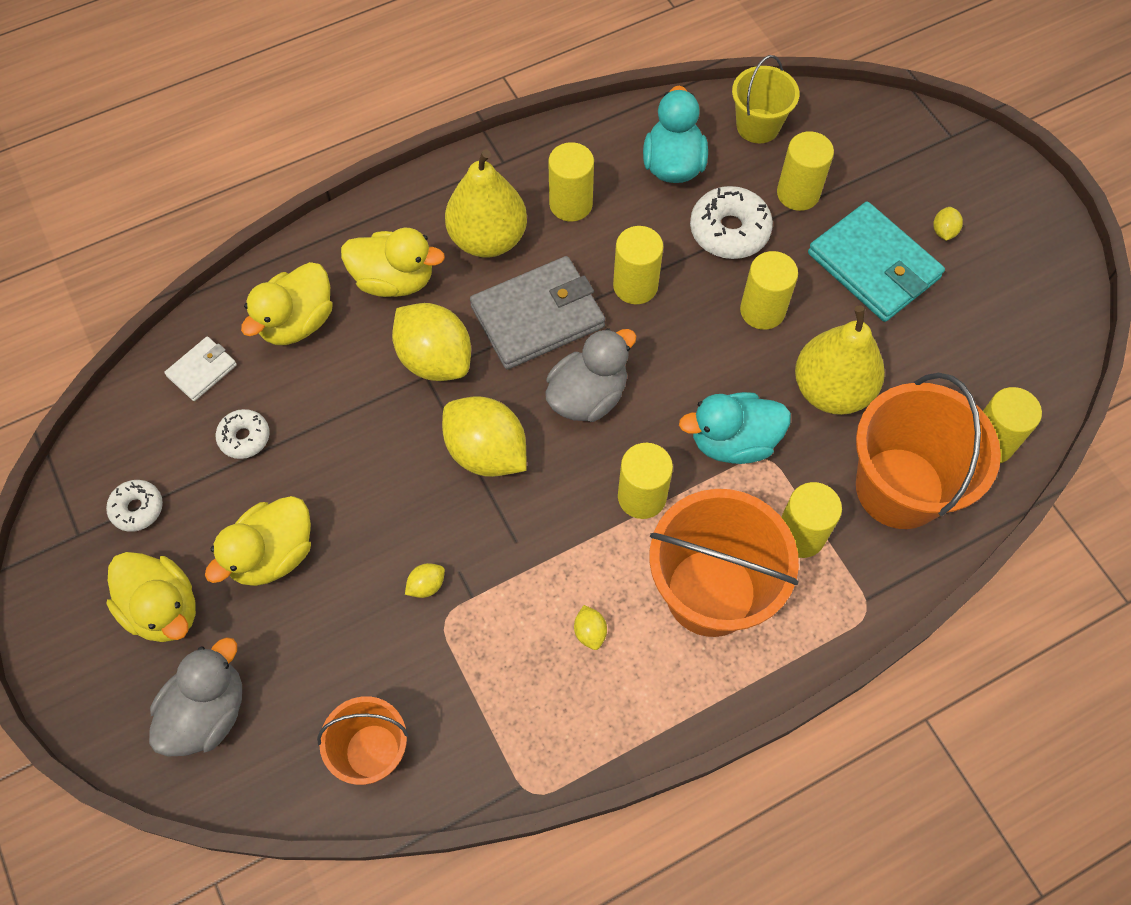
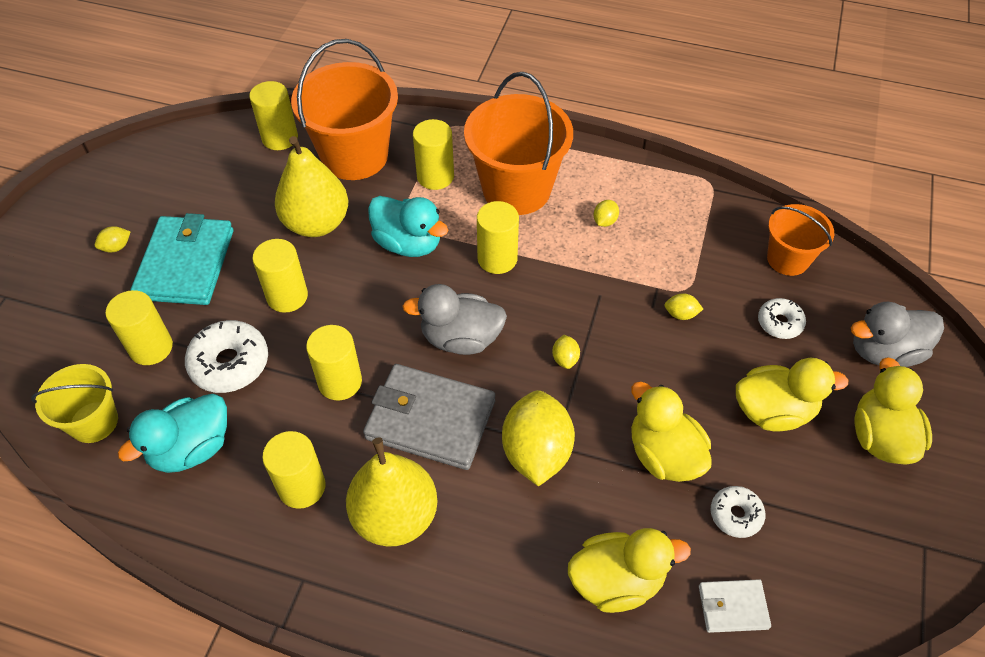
camera: 135 degrees left, 10 degrees down
white donut [106,480,163,532] -> white donut moved to [758,298,806,339]
yellow duck [341,228,445,297] -> yellow duck moved to [631,382,712,482]
yellow lemon [442,397,527,477] -> yellow lemon [552,335,580,369], size x0.42

